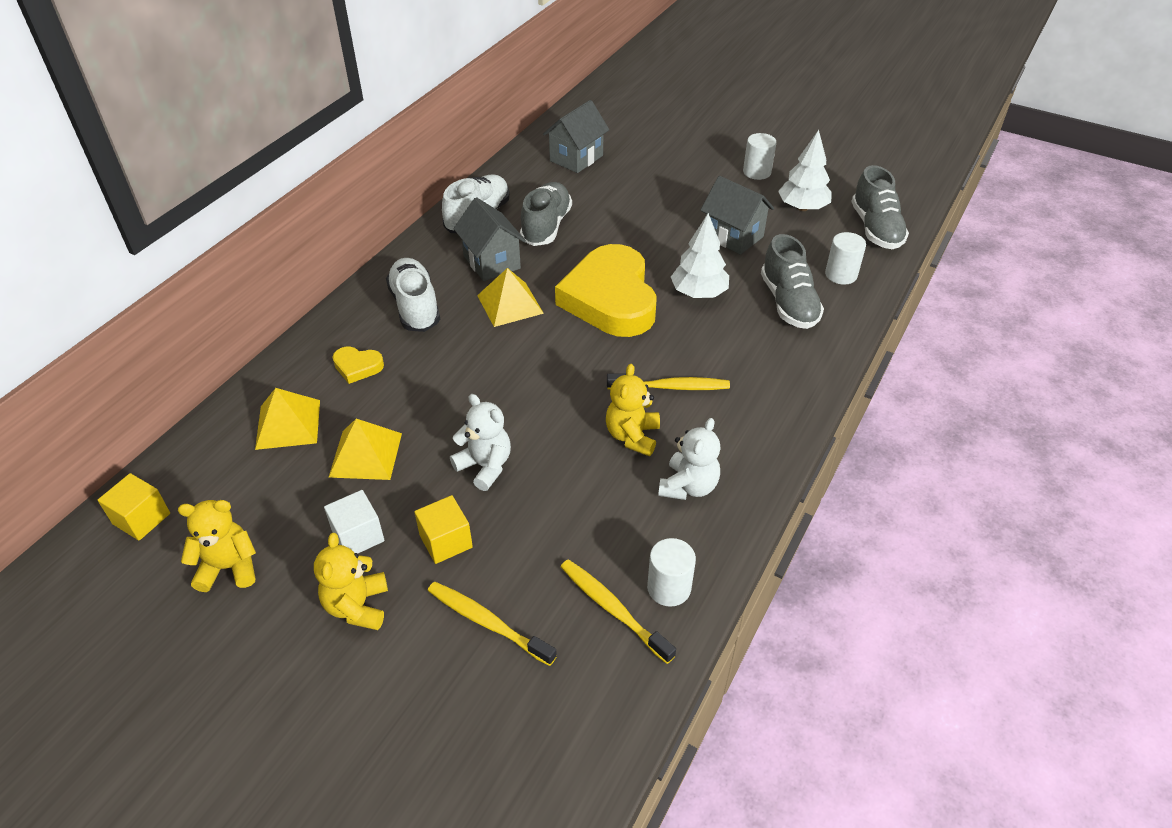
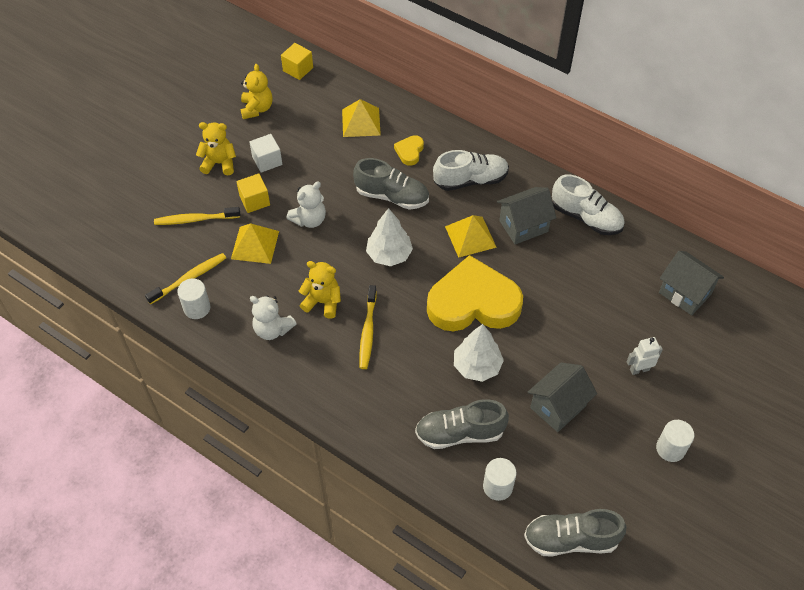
camera: 95 degrees right, 10 degrees up
yellow pyramid [328,419,402,480] -> yellow pyramid moved to [231,223,279,264]
yellow toothbrush [428,581,557,666] -> yellow toothbrush turned 135 degrees counterclockwise [154,207,240,225]
grey shoe [520,182,572,246] -> grey shoe moved to [353,158,429,210]
white tree [778,130,832,211] -> white tree moved to [366,208,413,266]
none -> white robot [627,337,663,375]

